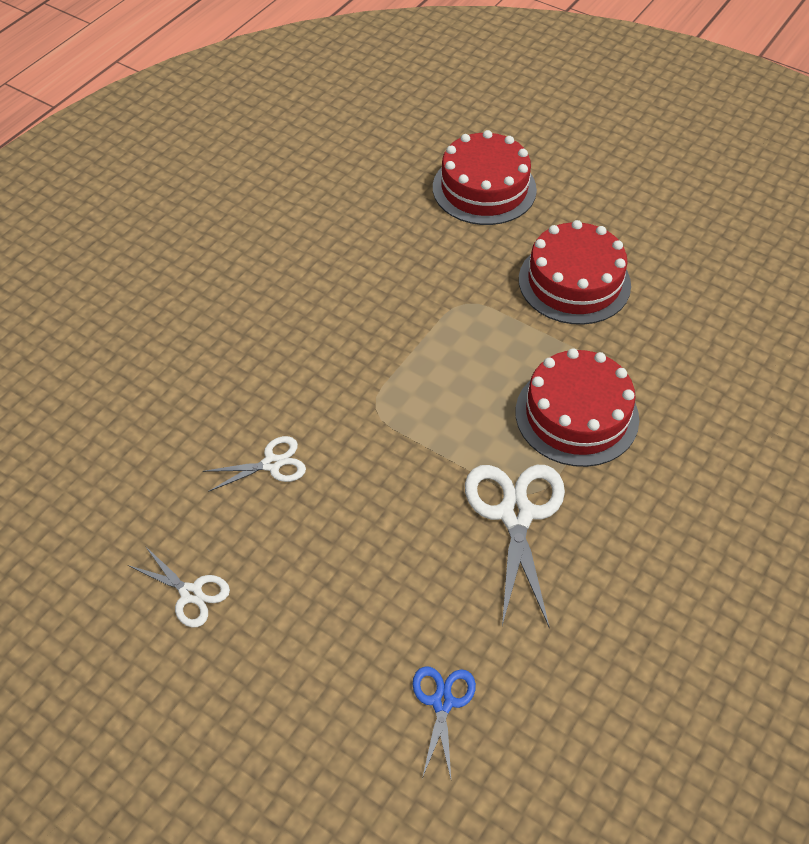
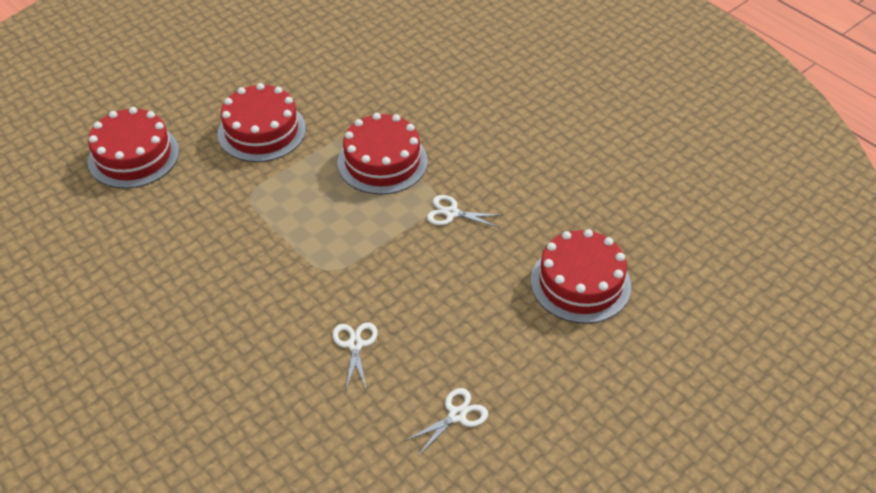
camera: 75 degrees left, 5 degrees down
blue scissors [412,666,476,779] -> red cake [531,229,631,324]
white scissors [465,465,565,628] -> white scissors [427,195,503,228], size x0.56

